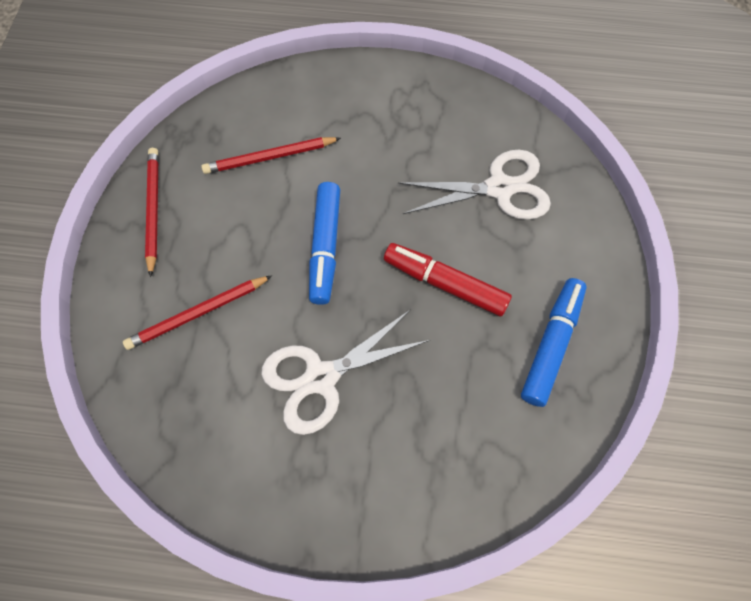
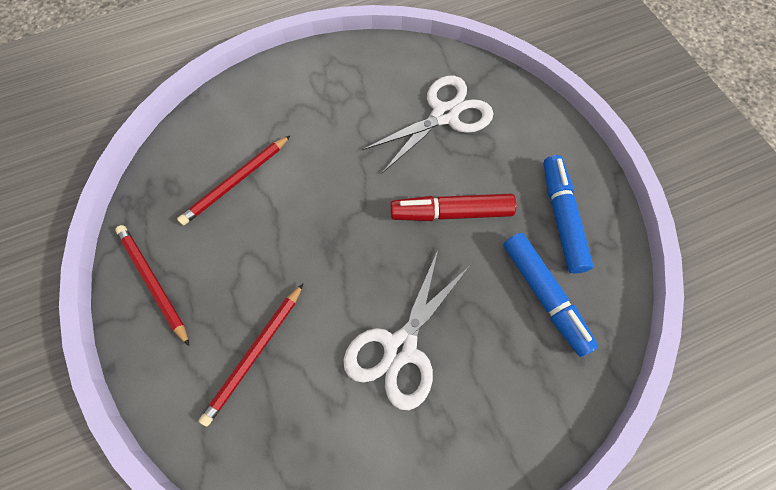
camera: 30 degrees left, 0 degrees up
blue marker [309,182,340,305] -> blue marker moved to [503,233,598,357]

